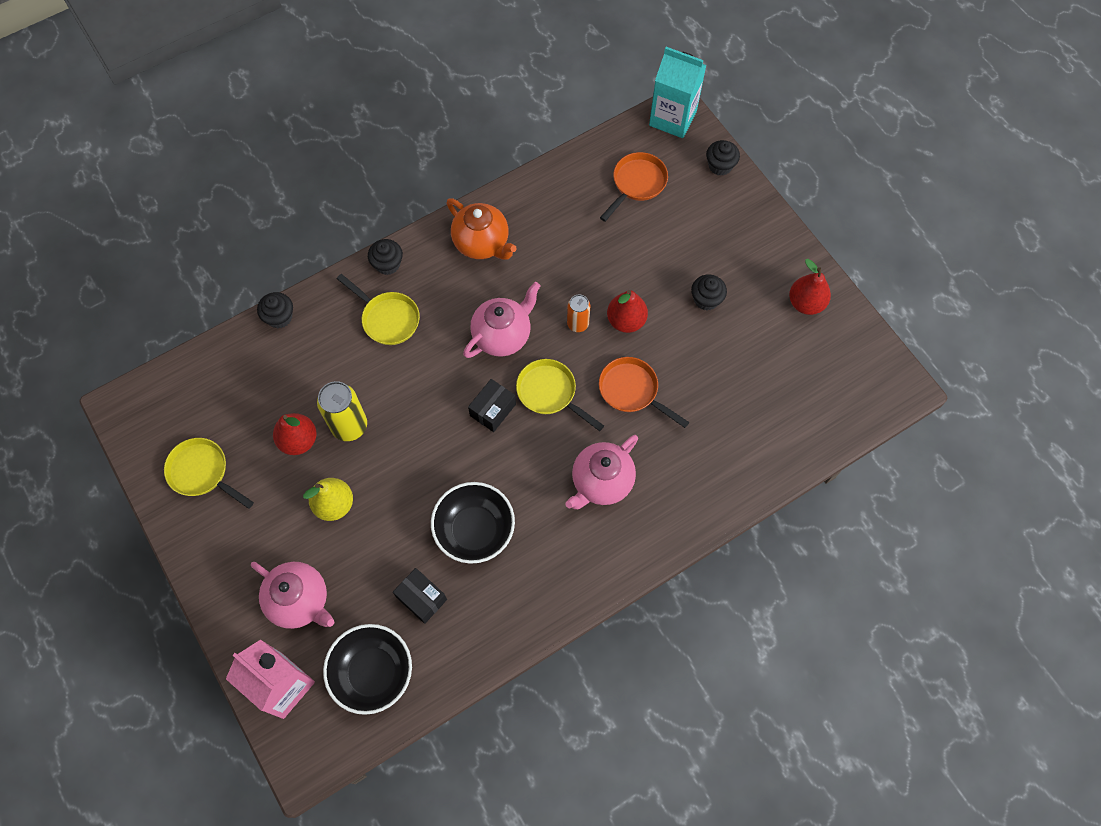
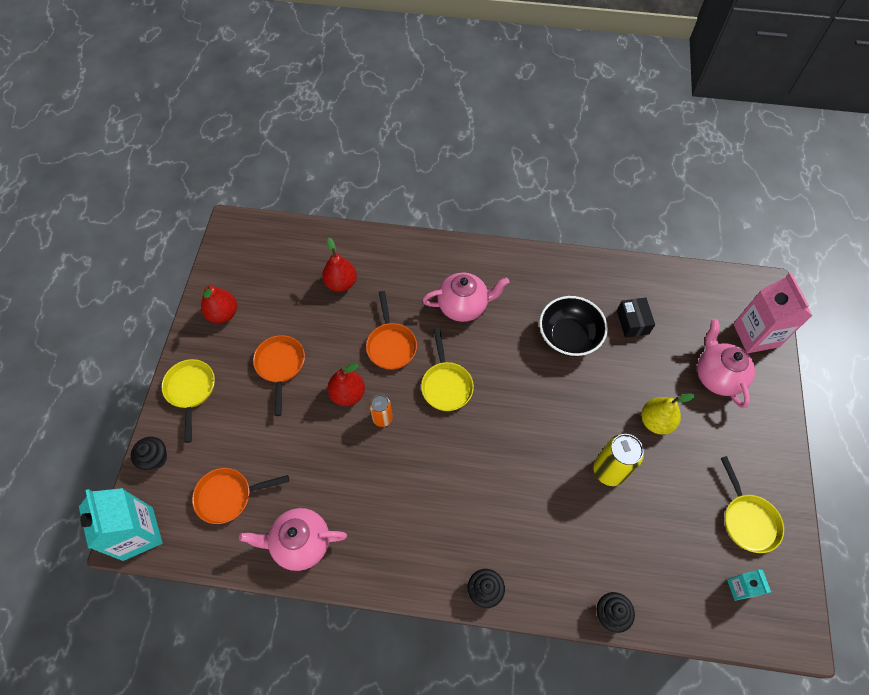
camera: 140 degrees left, 5 degrees down
red pear [273,413,317,455] -> red pear moved to [322,238,357,292]
black bowl [323,624,412,715] -> none
yellow pan [337,274,420,345] -> yellow pan moved to [162,359,215,443]
orange teapot [446,198,517,260] -> none
pink teapot [463,282,540,358] -> pink teapot moved to [239,508,347,571]
black box [468,379,516,432] -> none
black cupcake [691,275,727,311] -> orange pan [253,335,305,416]
none -> turquoise carton [727,569,771,601]

